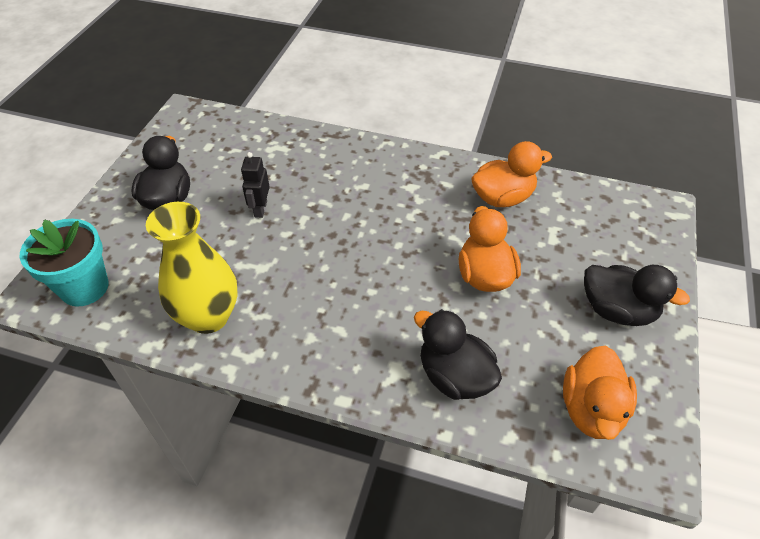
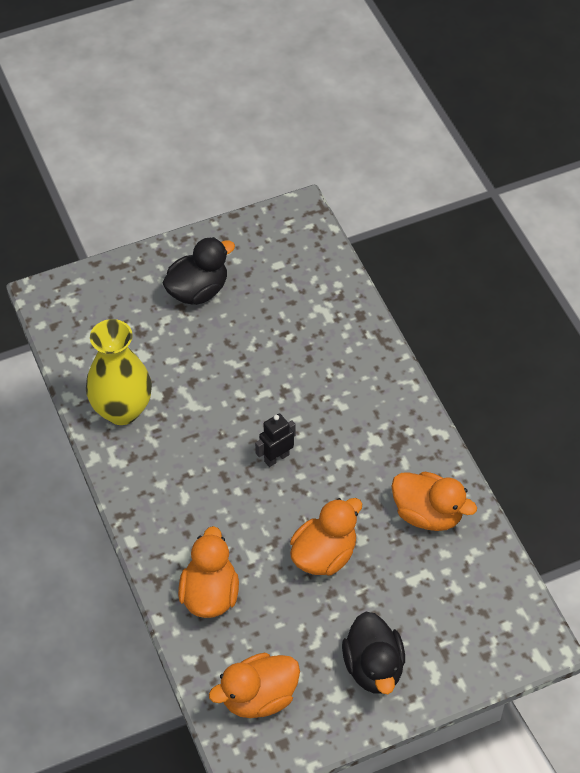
camera: 50 degrees right, 5 degrees up
turquoise flower pot [20,219,109,307] -> none
black robot [241,152,270,218] -> black robot moved to [255,413,296,467]
black duck [414,309,502,400] -> orange duck [178,526,239,618]

